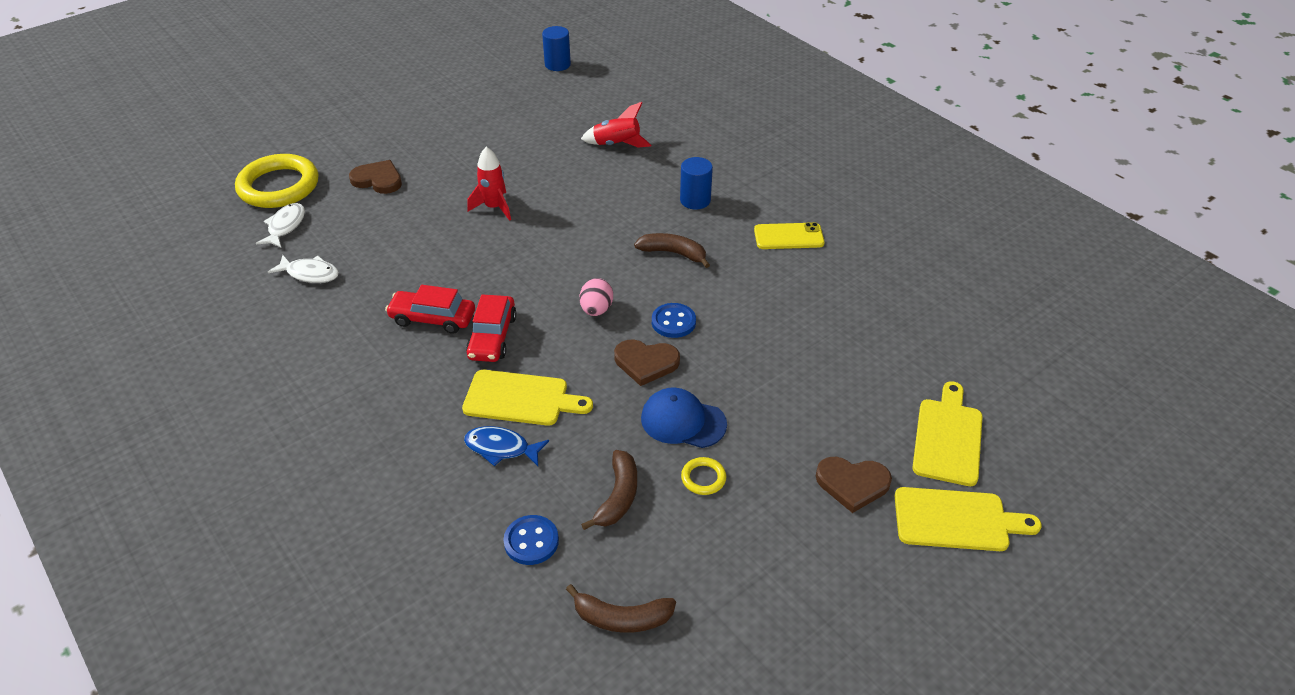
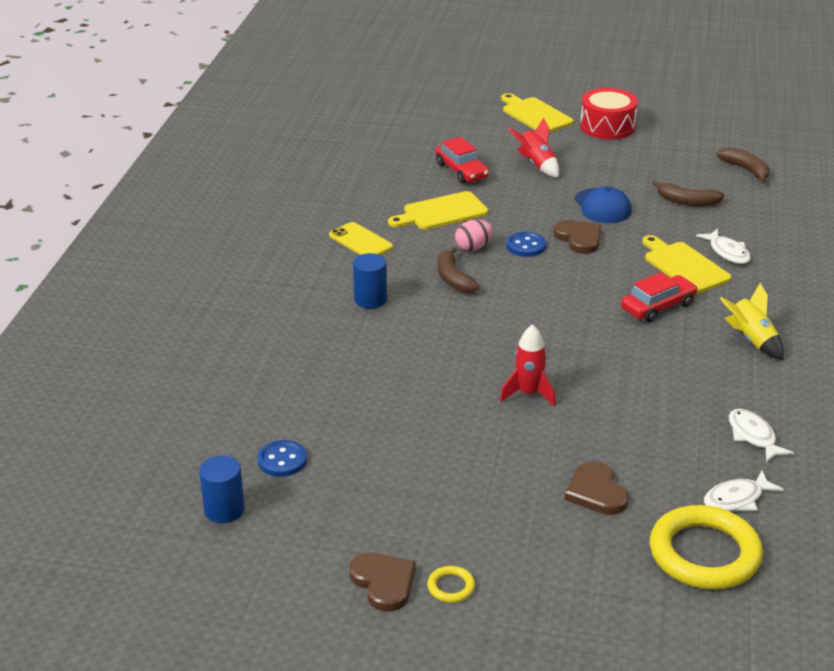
camera: 130 degrees left, 10 degrees down
red car [385,285,475,334] -> red car moved to [435,137,489,184]
blue fish [464,426,549,466] -> white fish [696,229,751,264]
blue button [504,515,559,565] -> blue button moved to [257,440,307,477]
pink egg [580,278,613,316] -> pink egg moved to [455,220,493,251]
red rocket [581,102,652,148] -> red rocket moved to [508,117,559,177]
brown banana [581,450,637,530] -> brown banana turned 135 degrees counterclockwise [653,180,724,206]
yellow ring [681,457,726,495] -> yellow ring moved to [427,566,475,603]
brown heart [816,457,892,513] -> brown heart moved to [349,552,416,612]
yellow cutting board [912,381,983,486] -> yellow cutting board moved to [388,191,488,230]
none -> red drum [580,88,638,139]
none -> yellow rocket [719,283,784,360]

